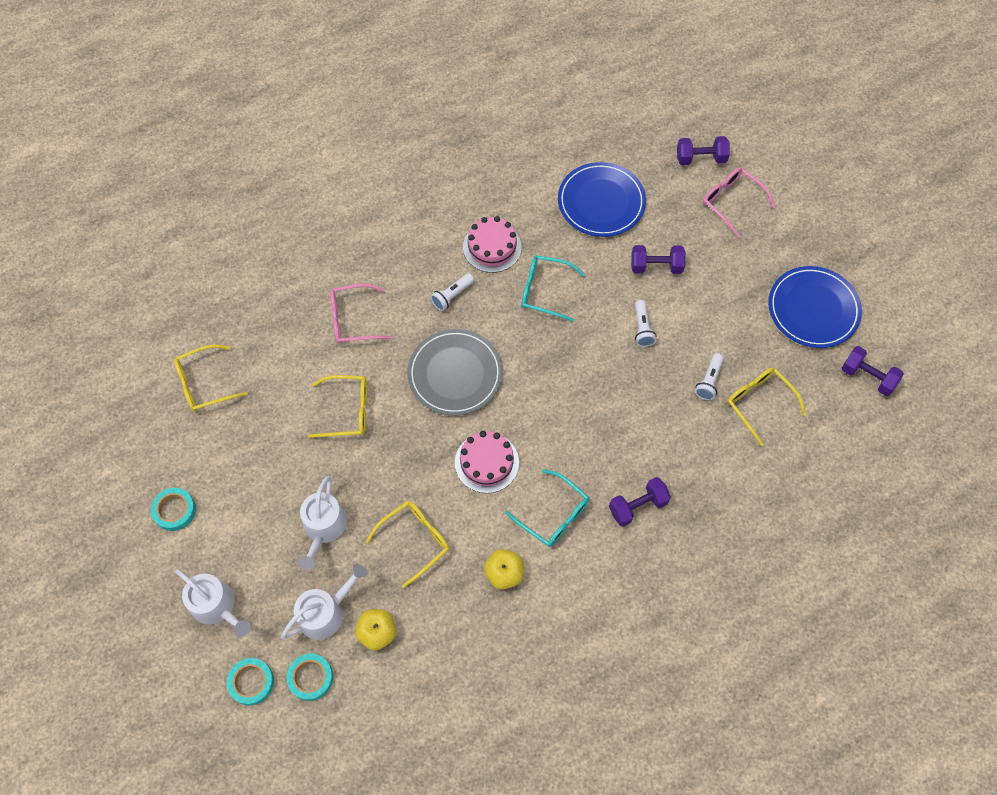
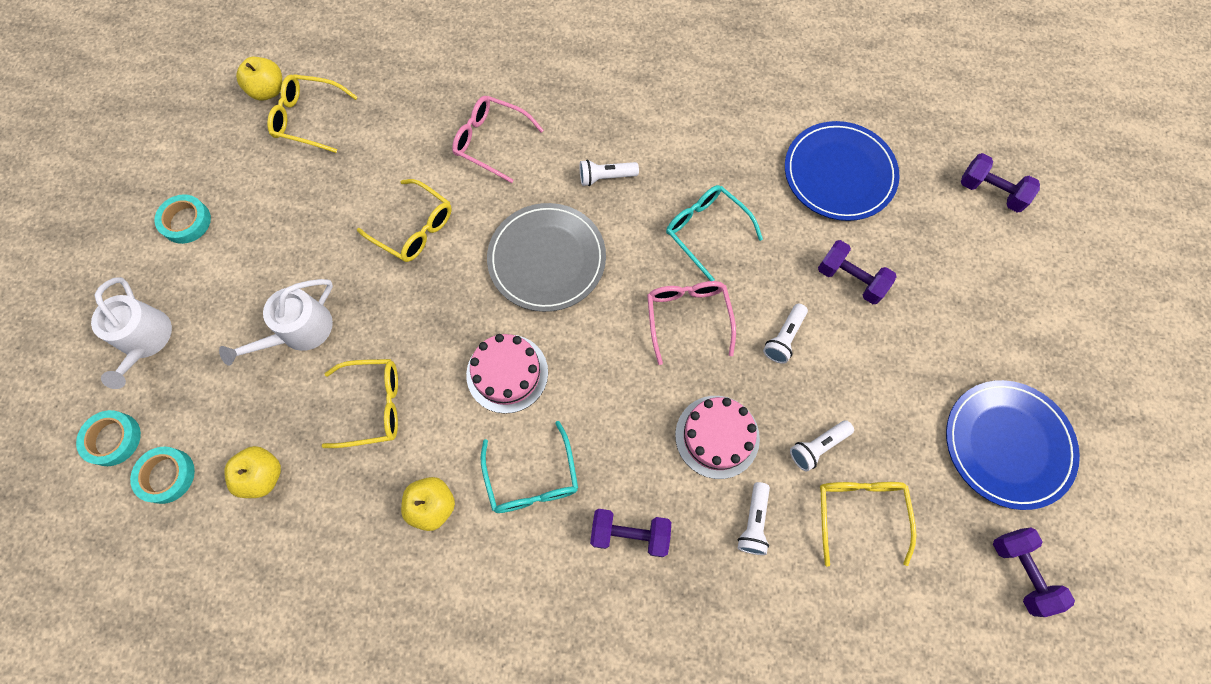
camera: 35 degrees right, 5 degrees up
white watering can [281,564,367,640] -> none
pink cake [463,216,522,273] -> pink cake moved to [675,396,760,479]
pink glasses [703,168,775,238] -> pink glasses moved to [647,281,736,365]
none -> yellow apple [236,57,282,100]
none -> white flashlight [738,482,770,555]

